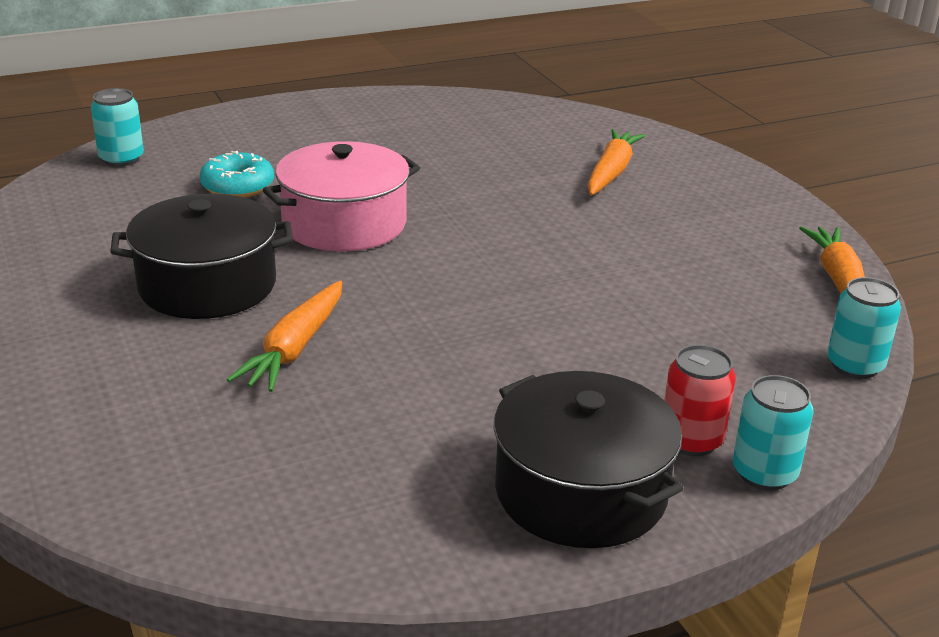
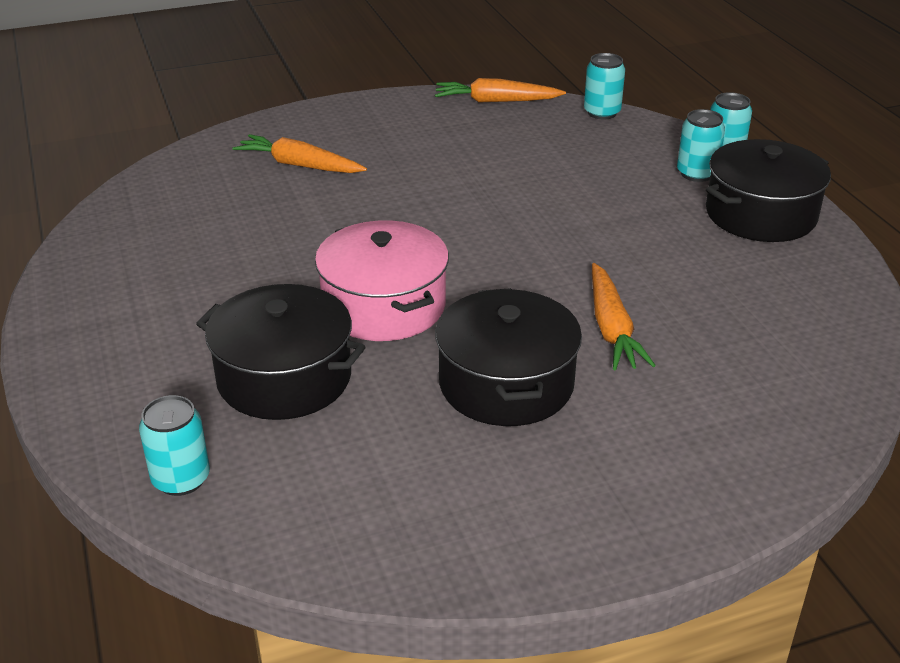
camera: 85 degrees left, 5 degrees up
turquoise donut [200,151,274,198] -> black pot [196,284,366,420]
orange carrot [227,280,342,392] -> orange carrot turned 60 degrees clockwise [592,263,656,370]
red can [664,345,736,456] -> turquoise can [677,109,725,182]

